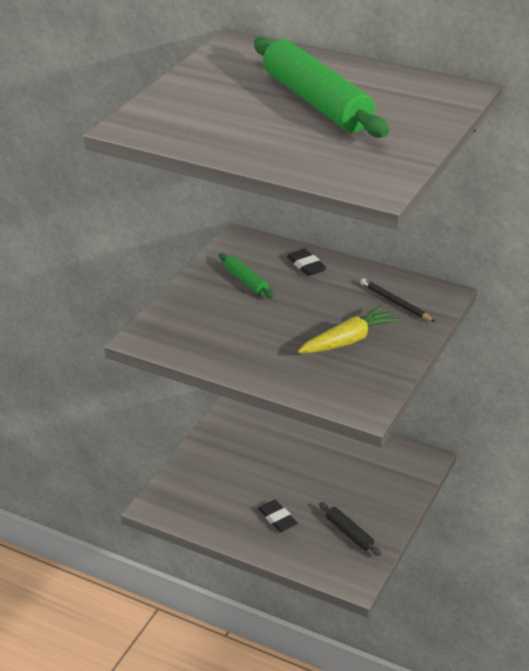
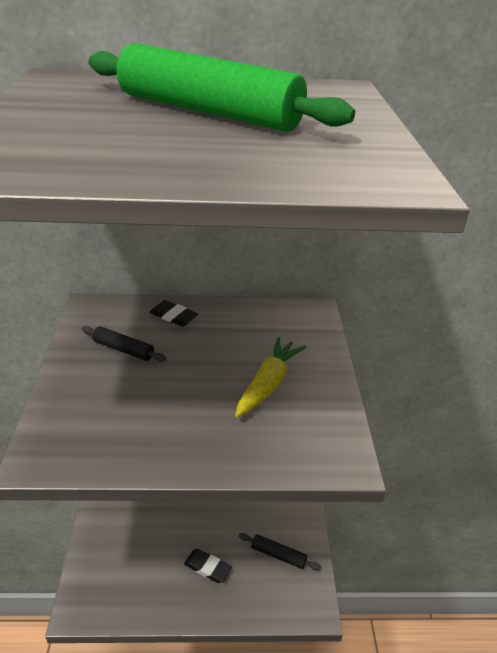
camera: 30 degrees left, 0 degrees up
green rolling pin [219,253,274,298] -> black rolling pin [82,326,167,362]
black pencil [360,278,435,322] -> none

